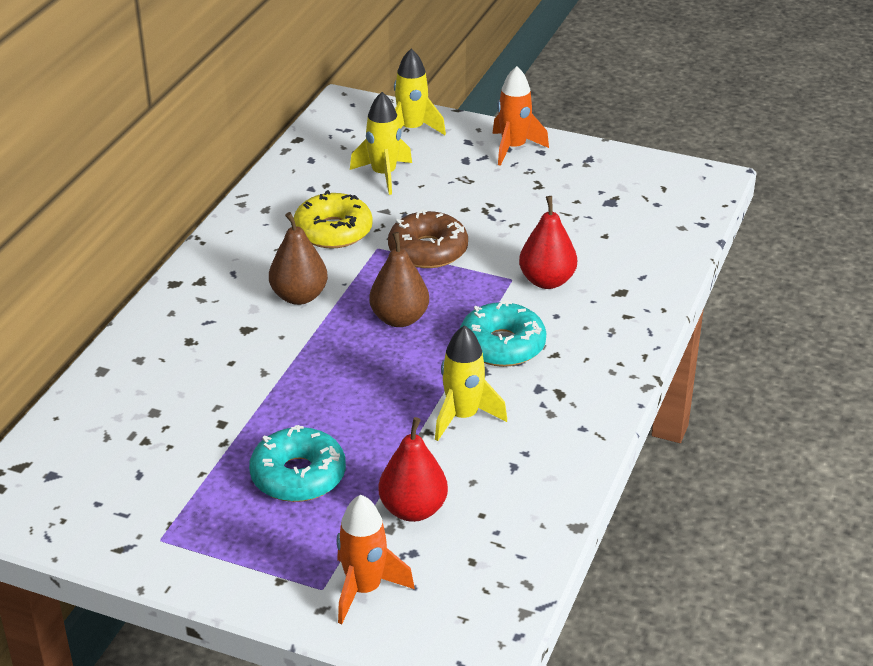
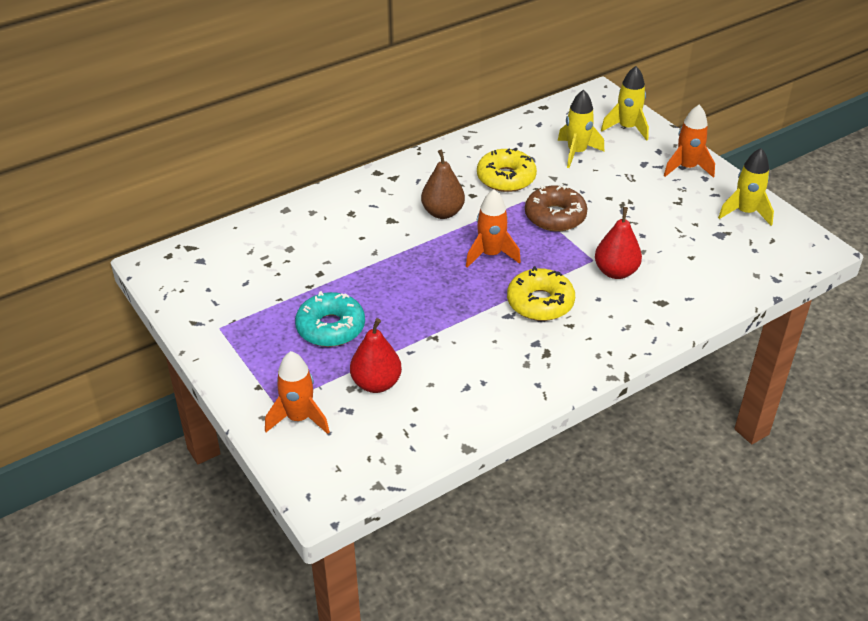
camera: 35 degrees right, 5 degrees up
brown pear [369,232,429,327] -> orange rocket [466,189,521,268]
yellow rocket [435,325,507,441] -> yellow rocket moved to [718,148,774,226]
turquoise donut [460,300,546,367] -> yellow donut [507,266,575,321]

